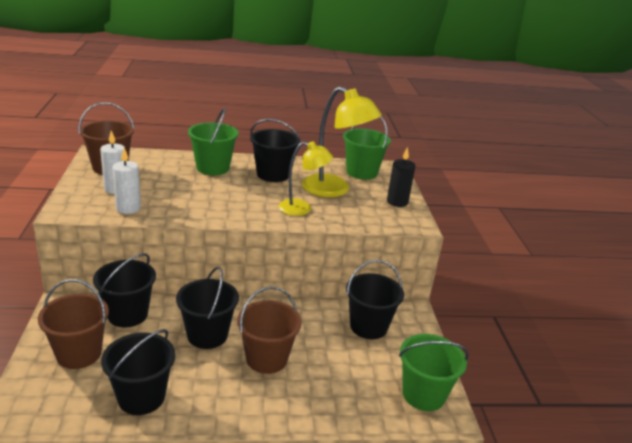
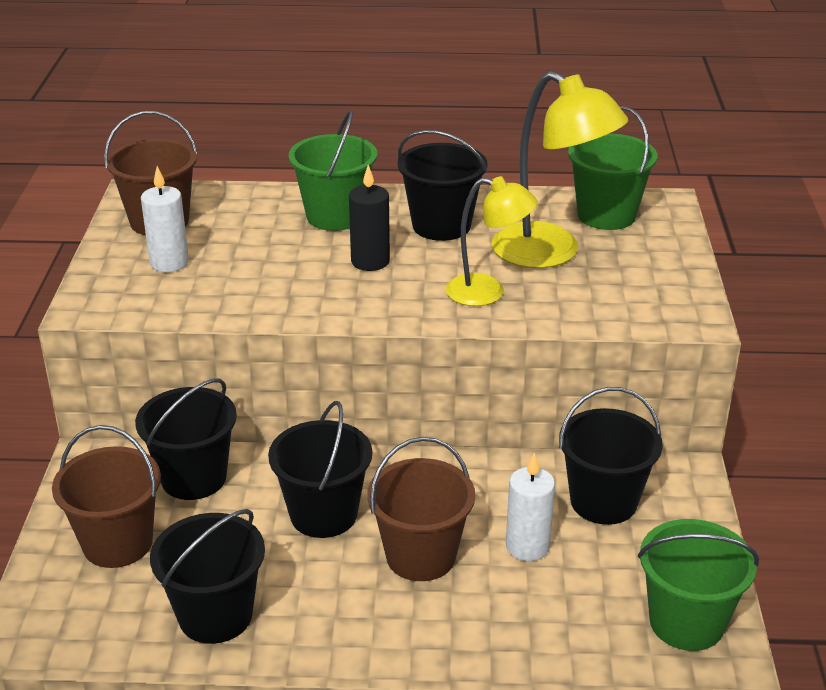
camera: 10 degrees right, 5 degrees up
white candle [112,148,141,214] -> white candle moved to [506,453,555,561]
black candle [387,147,415,207] -> black candle moved to [349,165,390,271]

